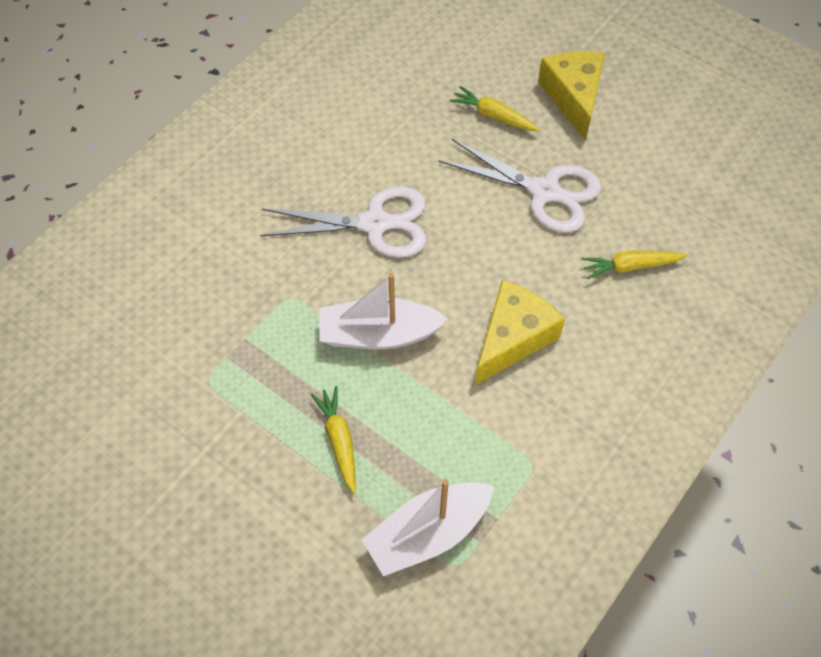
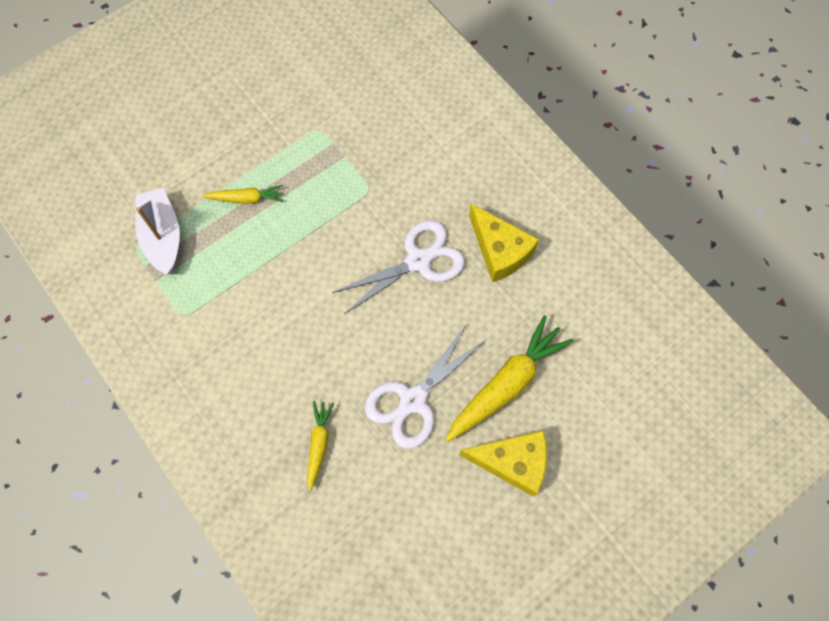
camera: 105 degrees right, 10 degrees up
white scissors [260,187,426,258] -> white scissors turned 135 degrees counterclockwise [332,220,465,314]
white boat [319,273,448,349] -> none
yellow carrot [449,86,540,131] -> yellow carrot [446,315,574,442], size x1.86
yellow cheese [475,280,565,385] -> yellow cheese moved to [469,203,539,282]

